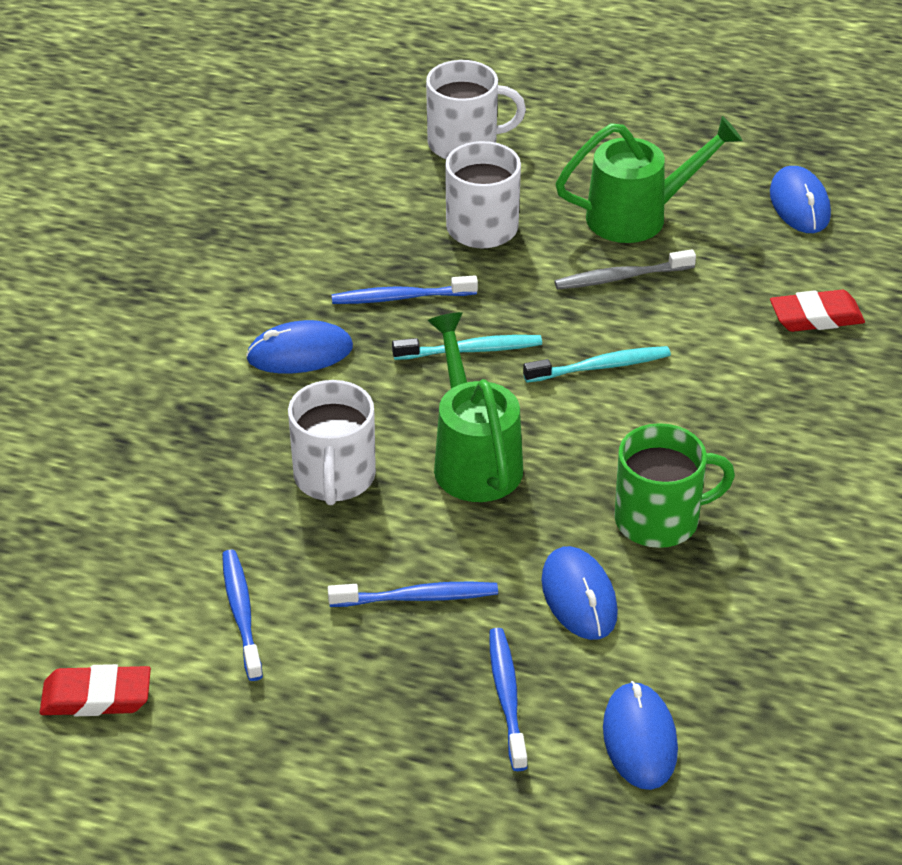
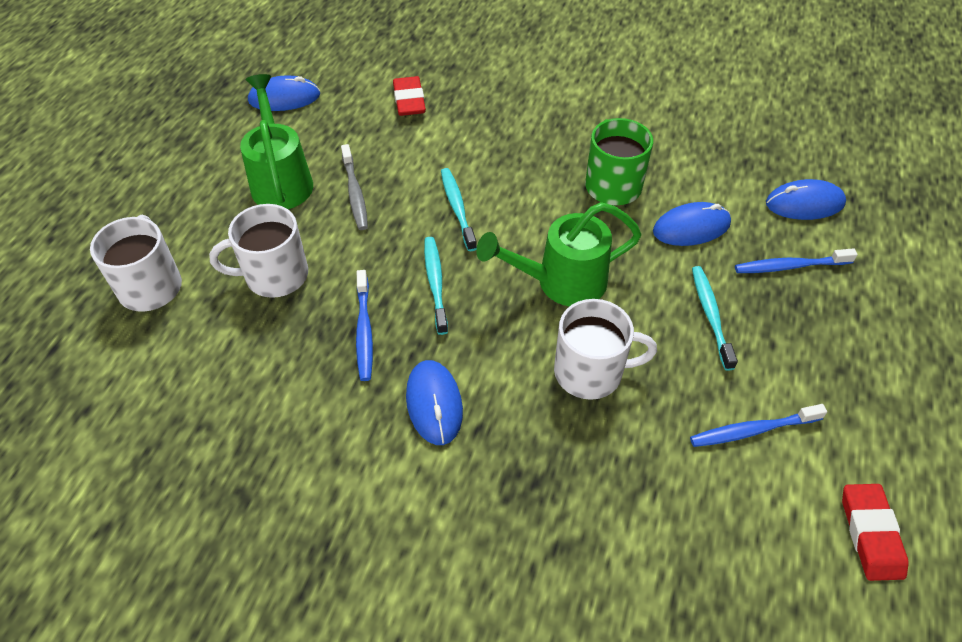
camera: 90 degrees left, 10 degrees up
blue toothbrush [328,582,498,607] -> turquoise toothbrush [692,266,738,371]

